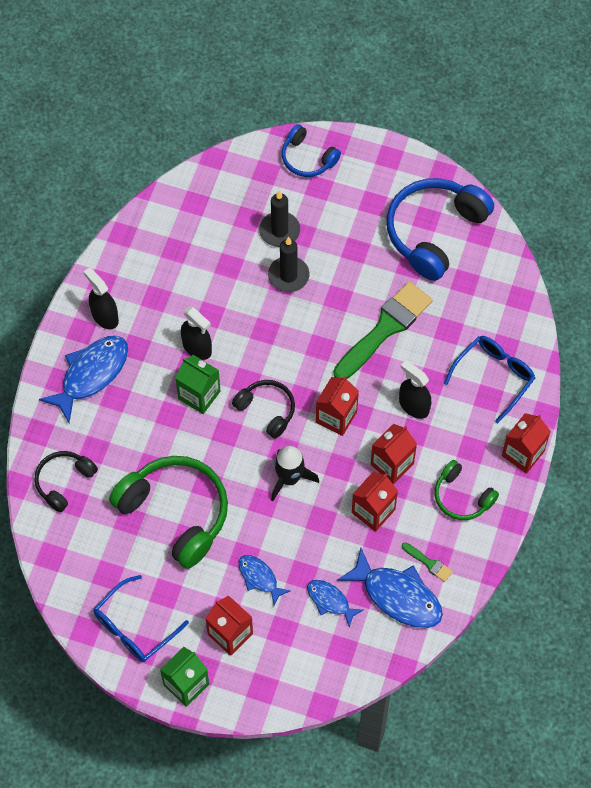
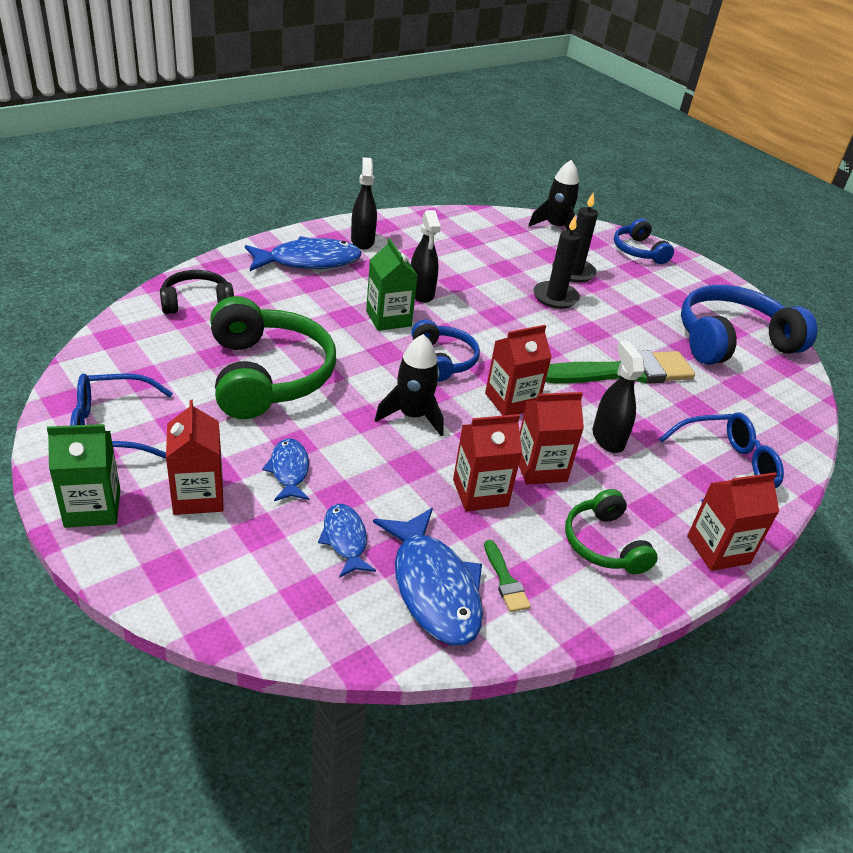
camera: 30 degrees right, 25 degrees down
black headphones [232,380,295,439] -> blue headphones [411,319,480,382]
none -> black rocket [528,160,579,231]

